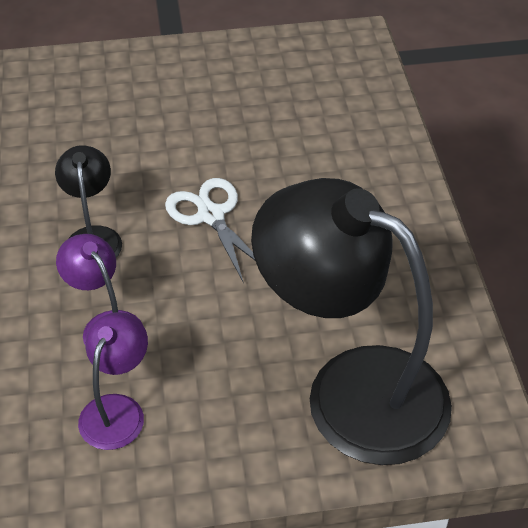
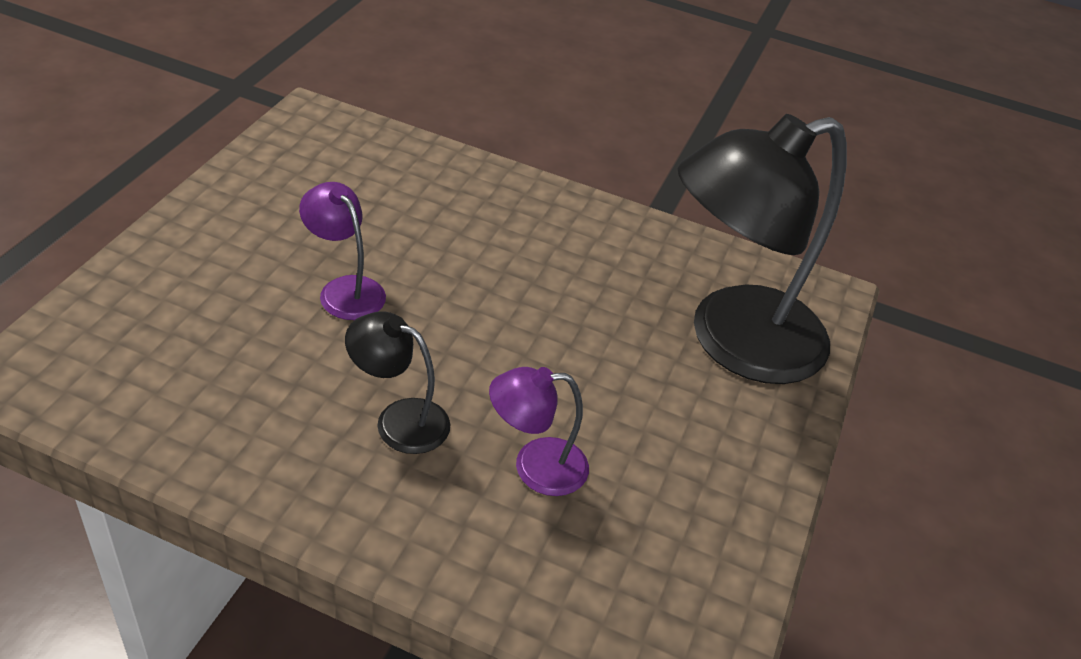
camera: 65 degrees left, 5 degrees down
purple lamp [78,312,148,450] -> purple lamp moved to [299,182,386,320]
white scissors [165,178,255,283] -> none

